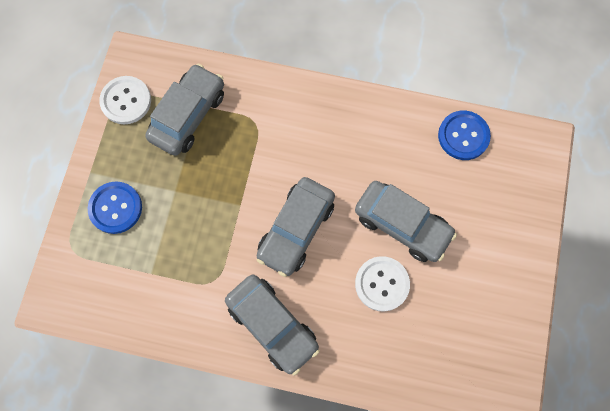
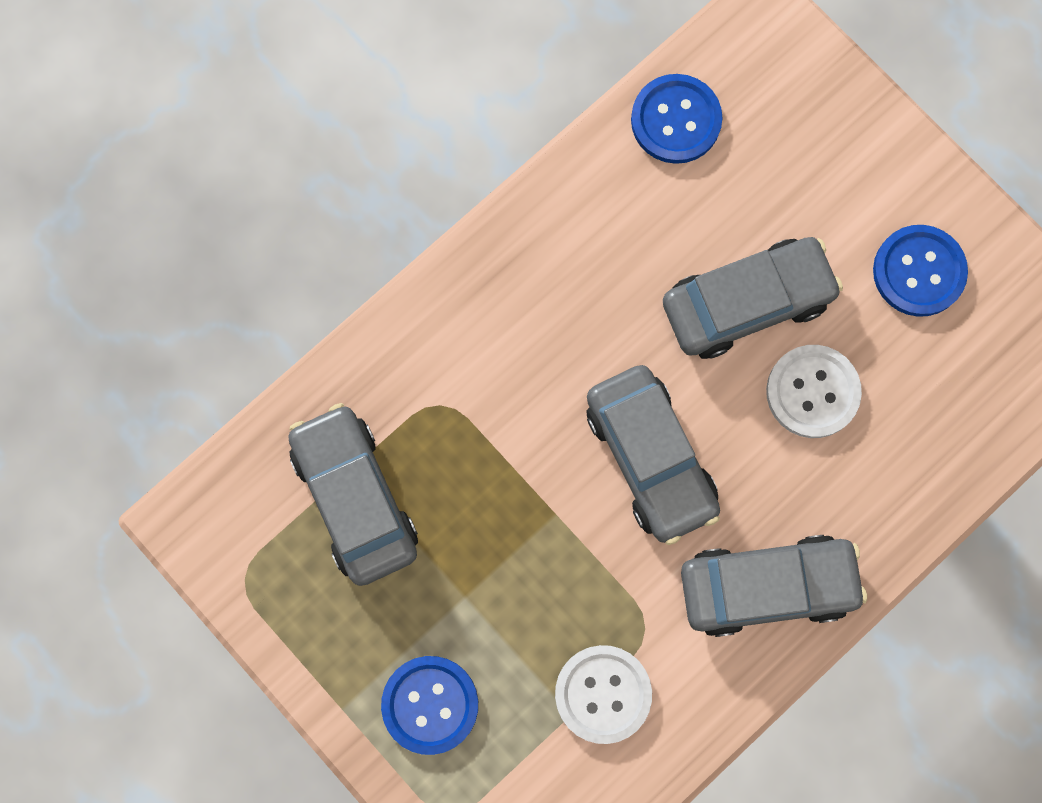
camera: 55 degrees left, 5 degrees up
white button [99,76,151,124] -> white button moved to [555,645,652,744]
none -> blue button [873,225,968,317]

